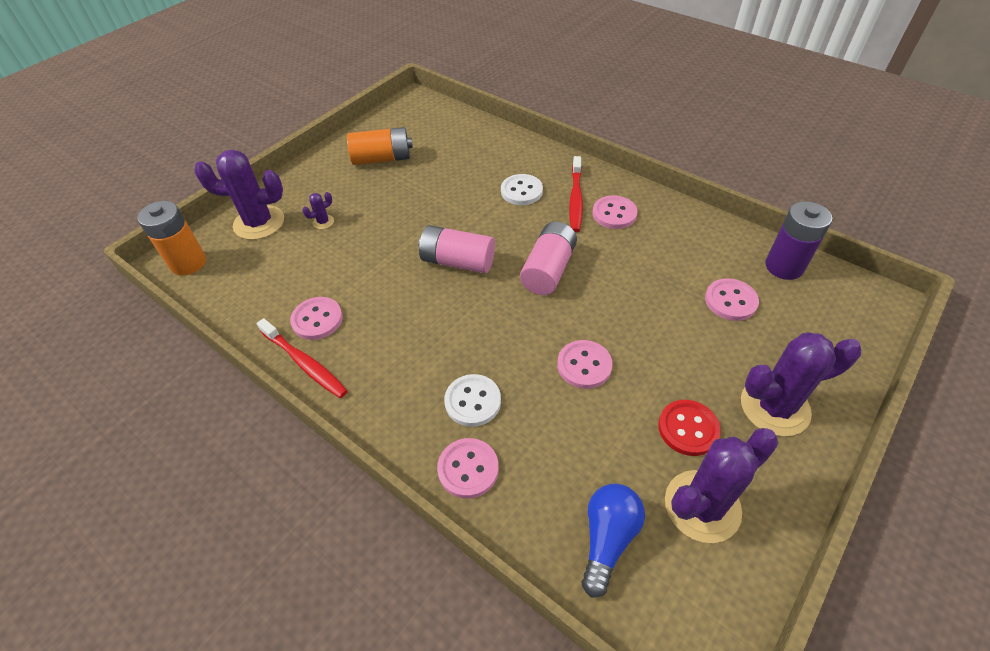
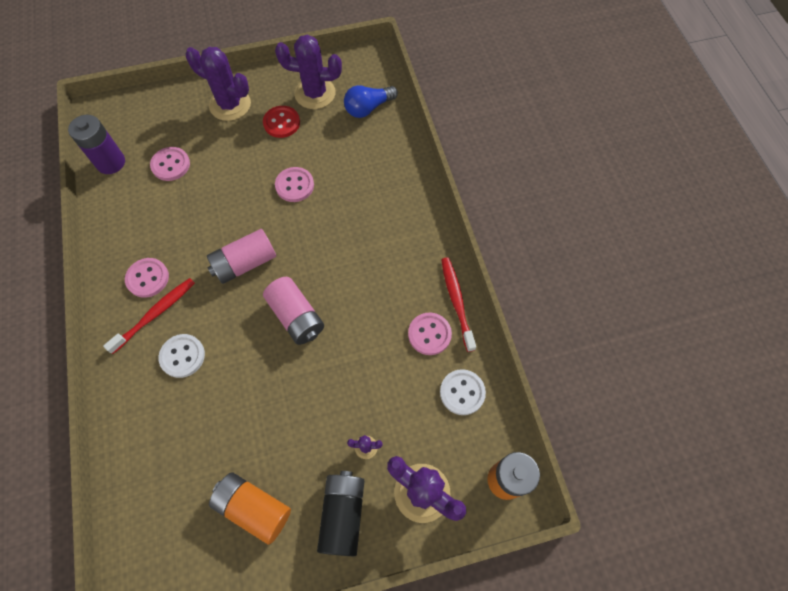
camera: 145 degrees left, 15 degrees up
pink button [437,438,499,499] -> none
white button [444,374,501,427] -> white button moved to [440,369,486,415]
none -> black battery [317,471,364,556]

